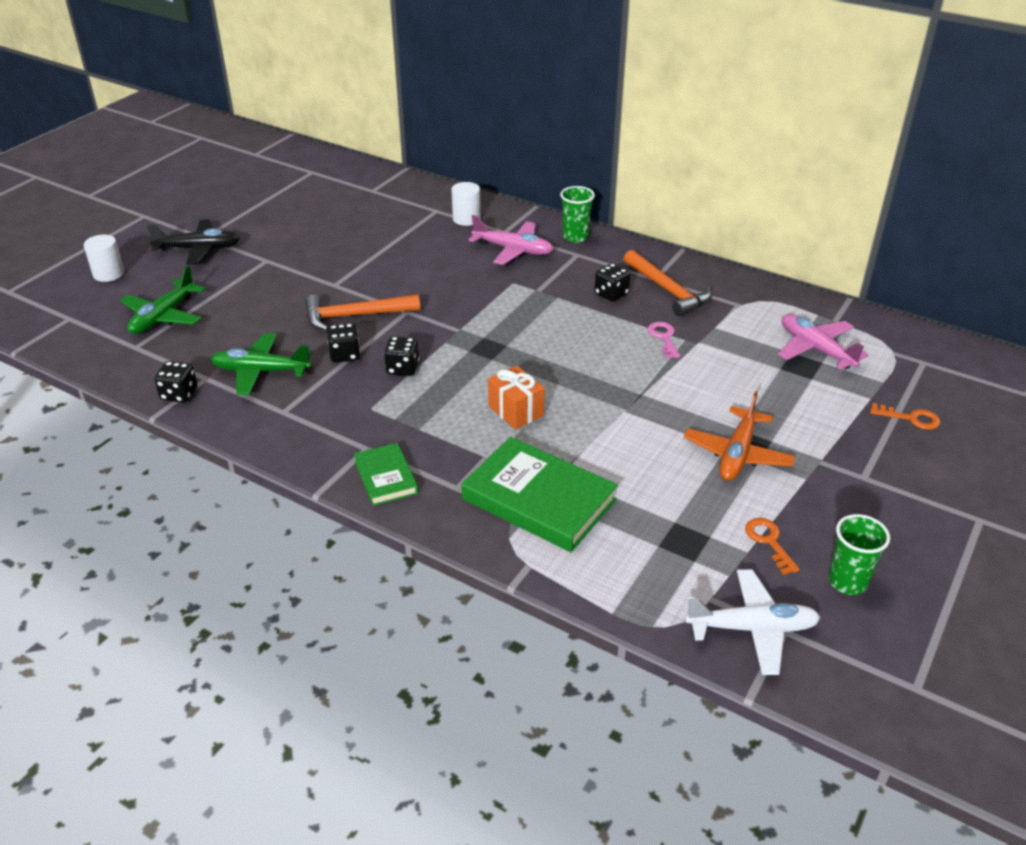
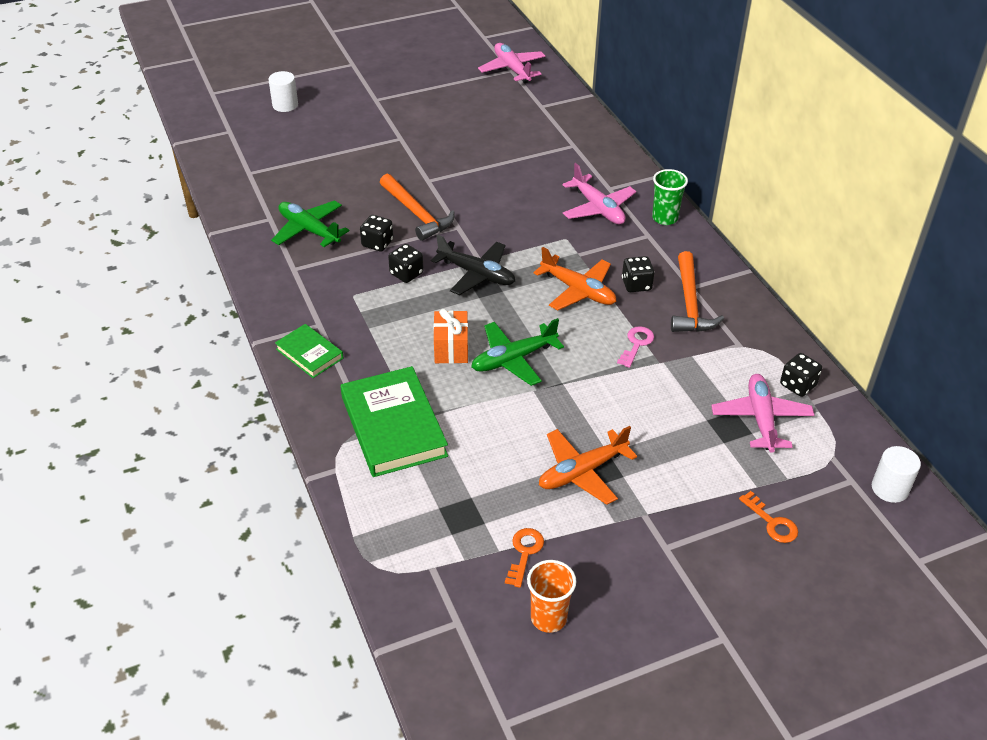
camera: 35 degrees right, 5 degrees up
green plane [120,265,205,334] -> green plane moved to [471,318,564,386]
black plane [146,219,240,265] -> black plane moved to [431,234,515,295]
black dice [154,361,198,403] -> black dice moved to [780,353,822,397]
orange hammer [305,294,420,331] -> orange hammer turned 150 degrees counterclockwise [380,174,455,241]
green book [354,443,418,506] -> green book turned 60 degrees counterclockwise [275,324,344,378]
white cylinder [451,182,481,226] -> white cylinder moved to [872,446,921,503]
white plane [685,569,821,675] -> none
green cup [829,514,890,595] -> orange cup [527,560,576,633]
none -> pink plane [478,43,545,83]
none -> orange plane [533,247,616,310]

